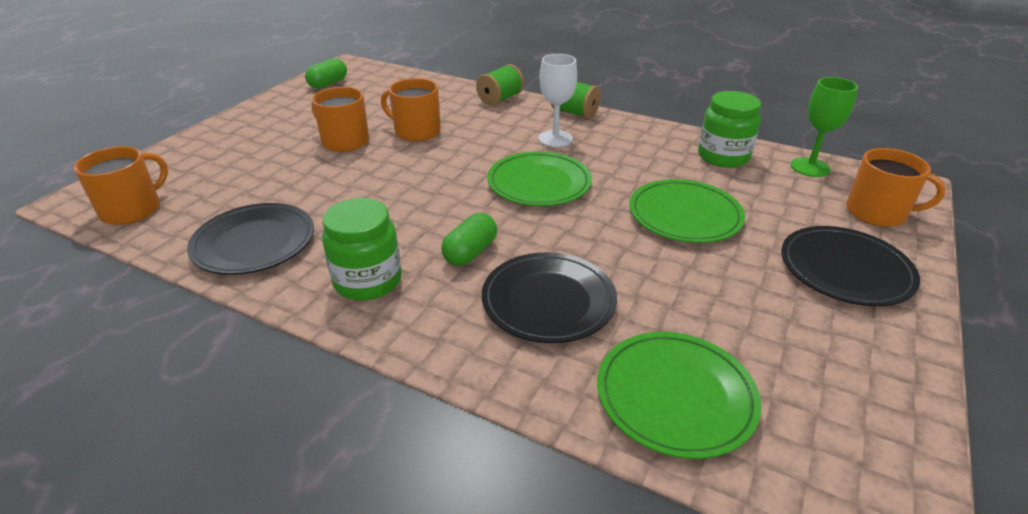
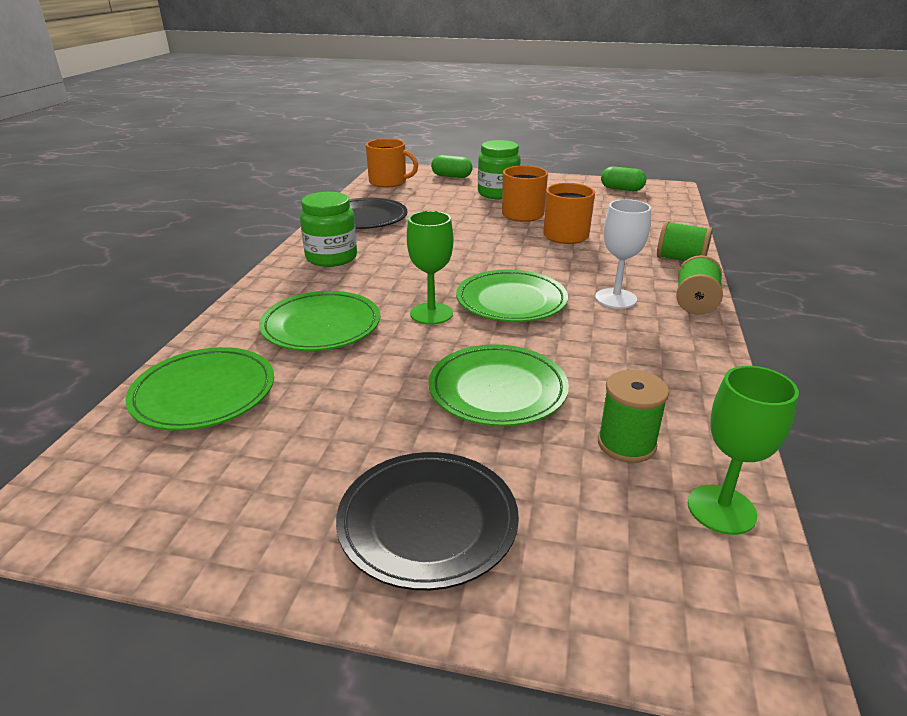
camera: 75 degrees right, 5 degrees down
green capsule [441,213,497,266] -> green capsule moved to [431,155,473,178]
black plate [482,252,617,343] -> green plate [259,291,380,351]
green jar [698,91,761,168] -> green jar moved to [478,140,521,199]
orange mug [846,148,946,227] -> none
none -> green goblet [407,211,453,325]
none -> green spool [598,370,669,463]

